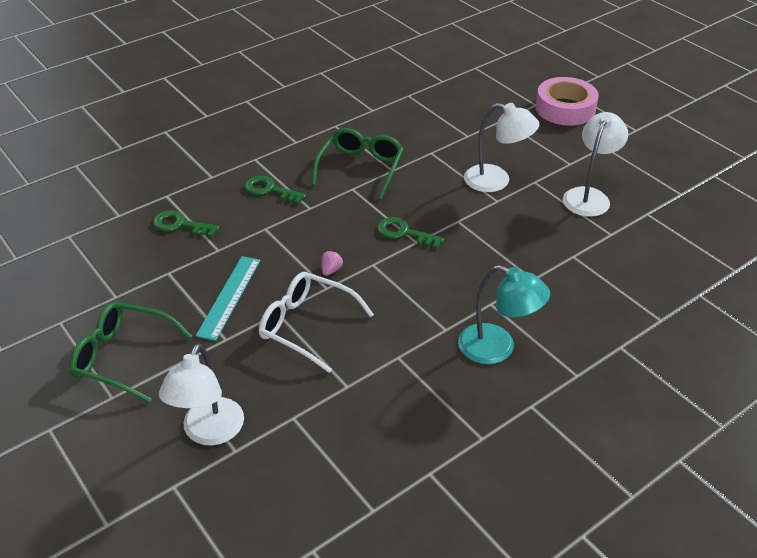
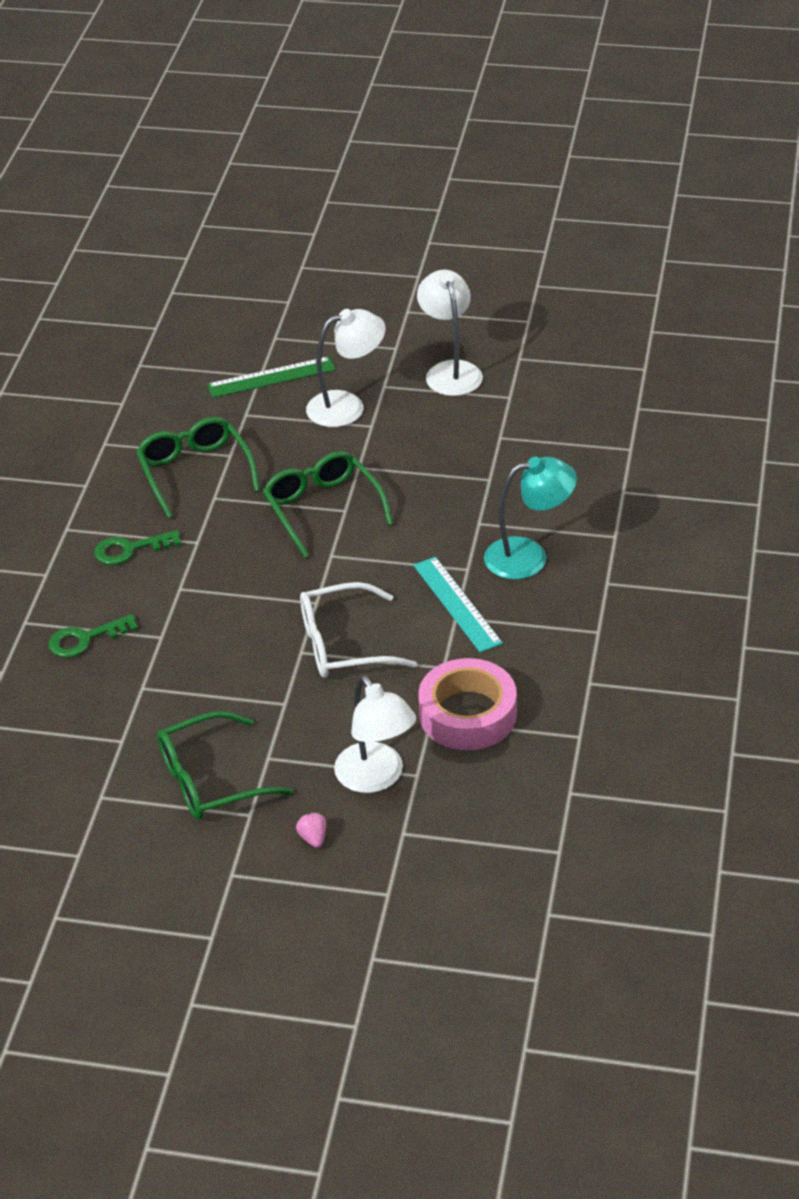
camera: 40 degrees left, 0 degrees up
turquoise ruler [196,256,260,341] -> turquoise ruler moved to [413,557,503,653]
pink strawberry [321,251,343,276] -> pink strawberry moved to [296,812,327,848]
green key [377,217,444,249] -> green glasses [263,451,393,558]
pink tape [535,77,599,126] -> pink tape moved to [418,658,517,750]
none -> green ruler [207,356,336,398]

